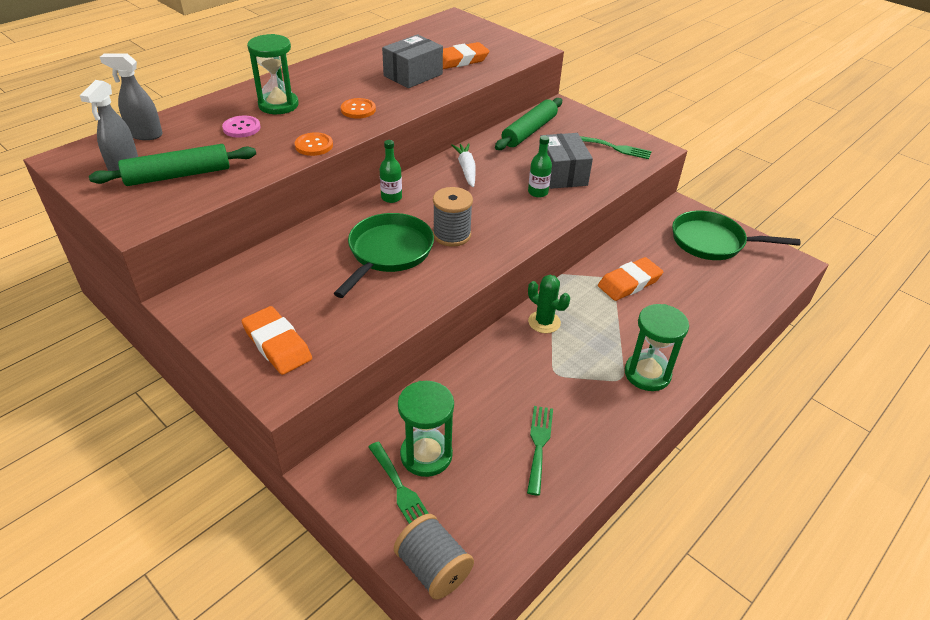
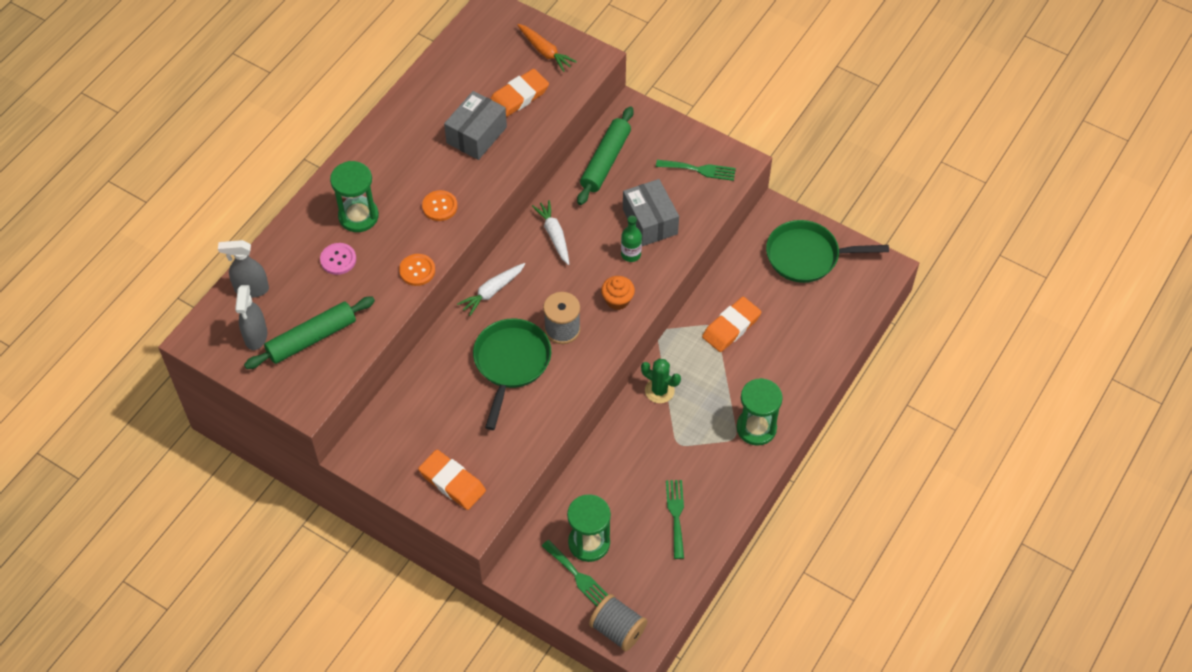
camera: 10 degrees left, 15 degrees up
green bottle [379,140,402,203] -> white carrot [457,263,525,316]
none -> orange carrot [517,24,577,72]
none -> orange cupcake [601,276,635,310]

